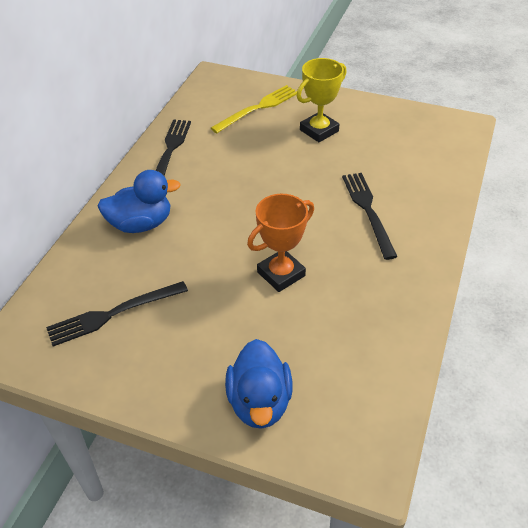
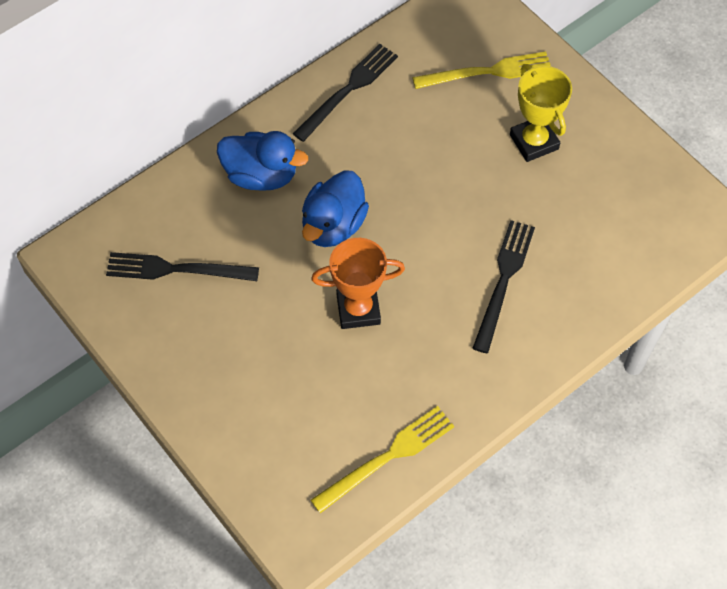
camera: 30 degrees right, 15 degrees up
blue duck [225,339,293,429] -> blue duck moved to [302,170,369,247]
yellow trophy [297,58,347,142] -> yellow trophy turned 75 degrees clockwise [510,64,572,162]
none -> yellow fork [310,406,454,513]

